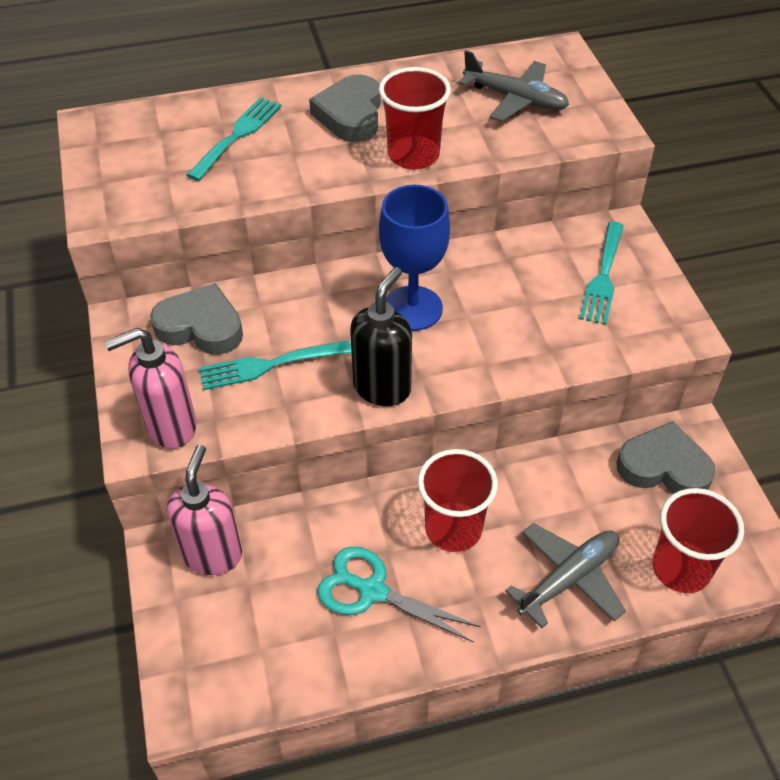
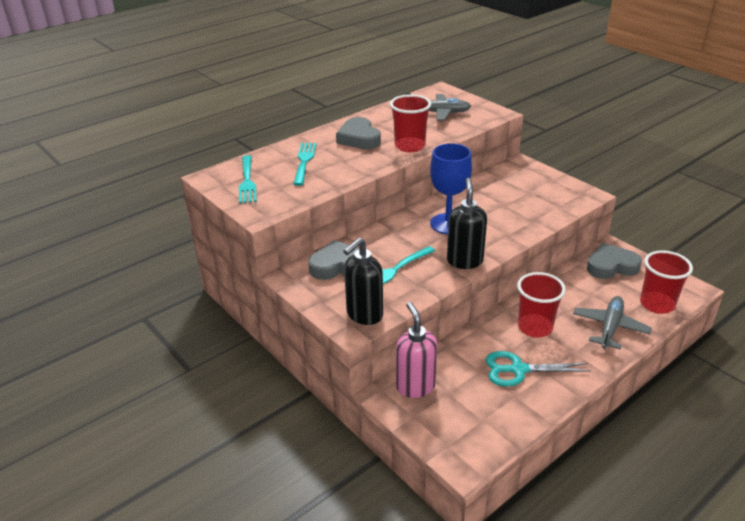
camera: 25 degrees left, 15 degrees down
pink soap dispenser [104,328,197,449] -> black soap dispenser [343,237,383,325]
turquoise fork [579,222,624,325] -> turquoise fork moved to [239,155,257,203]

